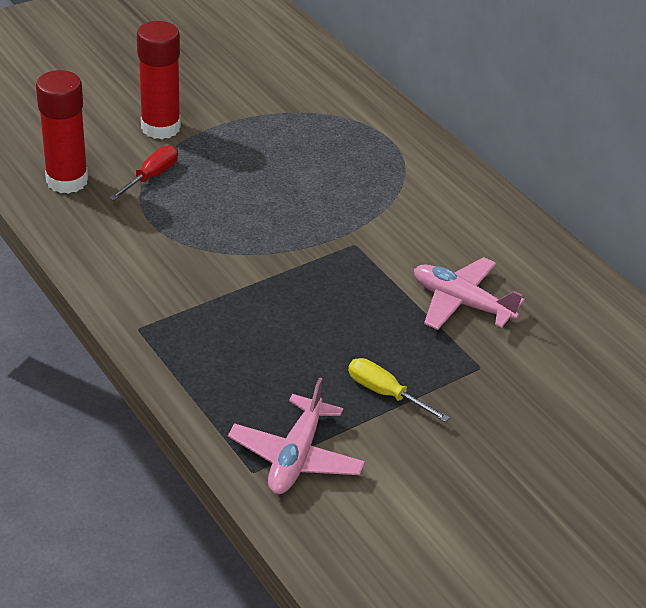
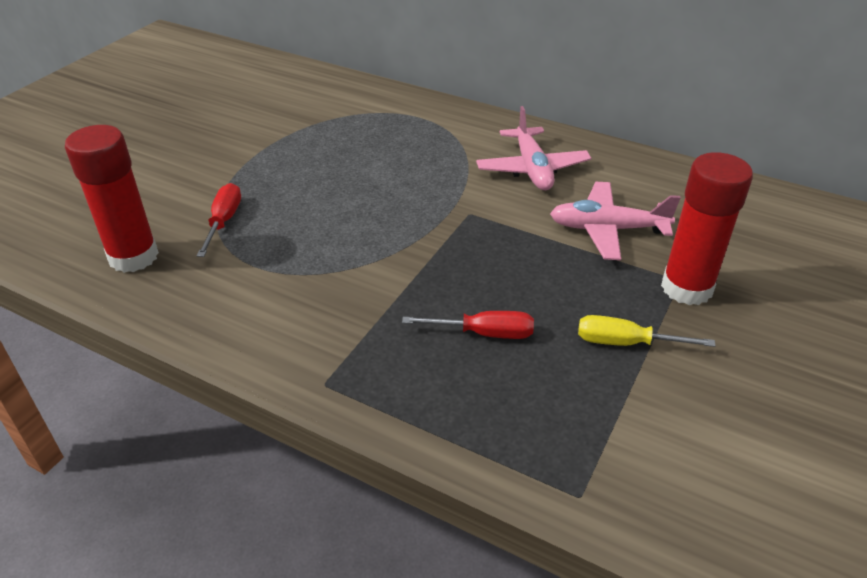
camera: 25 degrees left, 0 degrees up
red glue stick [137,21,181,139] -> red glue stick moved to [661,152,753,305]
pink plane [228,377,365,494] -> pink plane moved to [476,106,591,190]
none -> red screwdriver [402,311,534,339]

